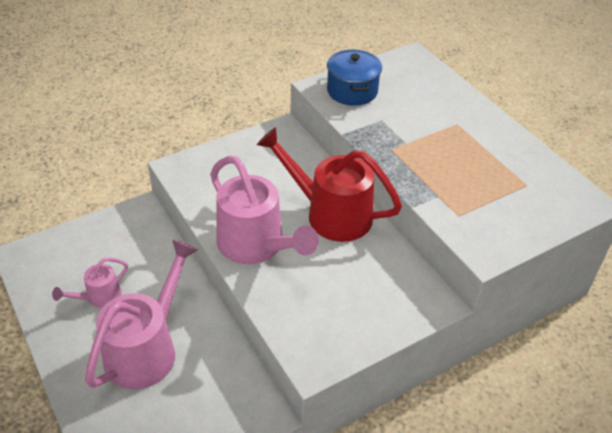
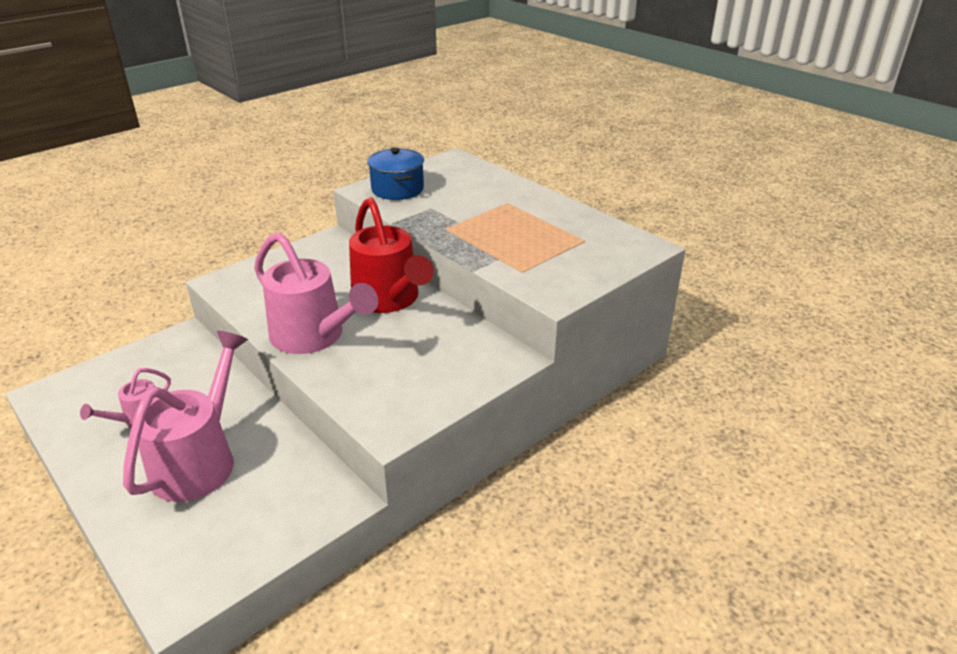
camera: 10 degrees left, 10 degrees down
red watering can [257,127,402,242] -> red watering can turned 135 degrees counterclockwise [349,198,434,313]

